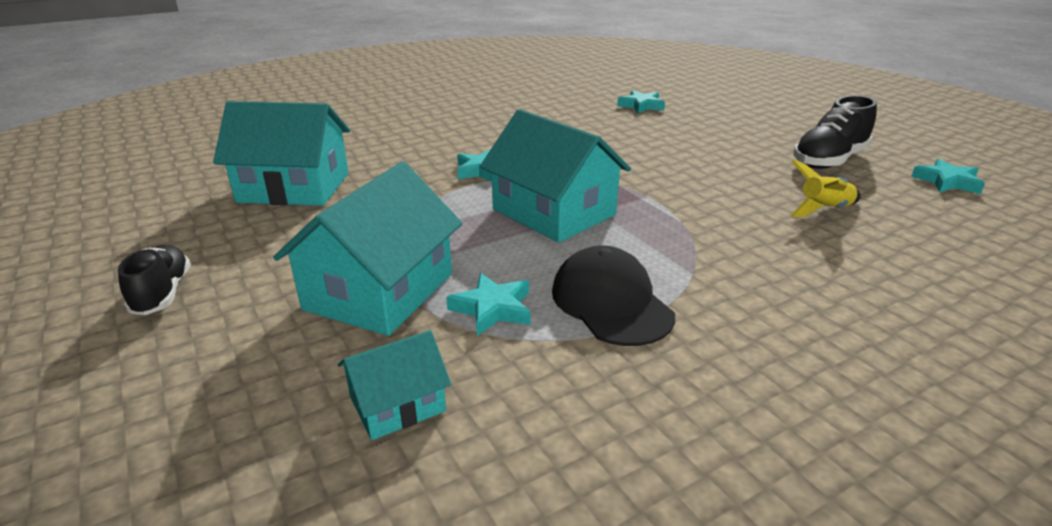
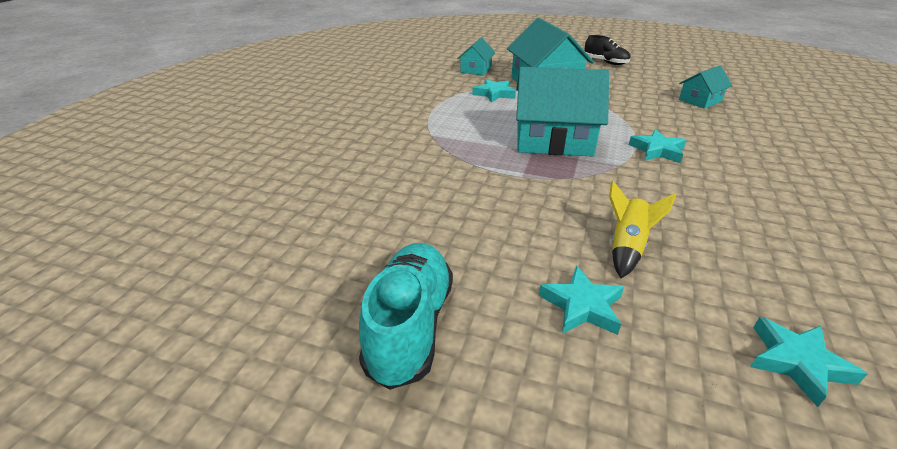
camera: 140 degrees right, 5 degrees up
turquoise house [213,101,350,206] -> turquoise house [679,66,732,109], size x0.52
black cap [552,245,675,346] -> none
yellow rocket [791,160,861,217] -> yellow rocket moved to [609,181,676,278]
black shoe [793,95,877,169] -> turquoise shoe [359,243,453,390]
turquoise star [911,159,985,194] -> turquoise star moved to [539,266,624,335]

